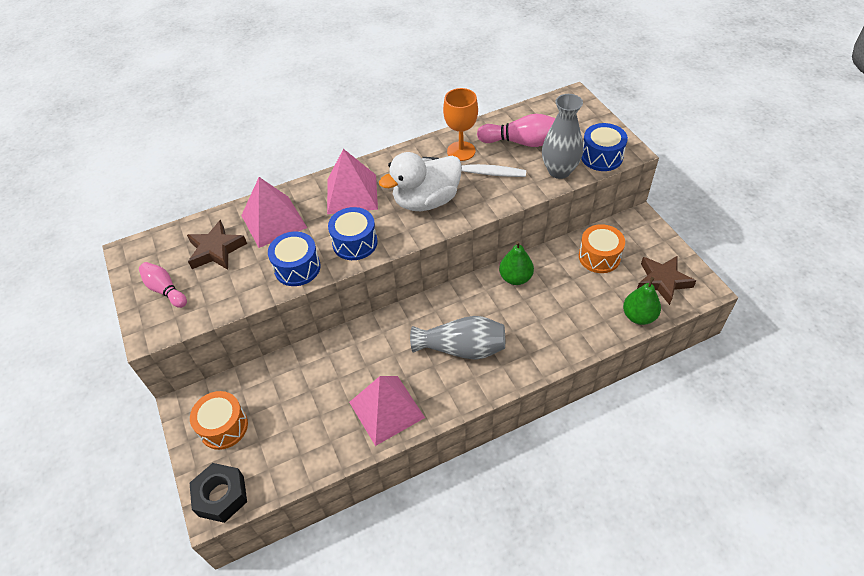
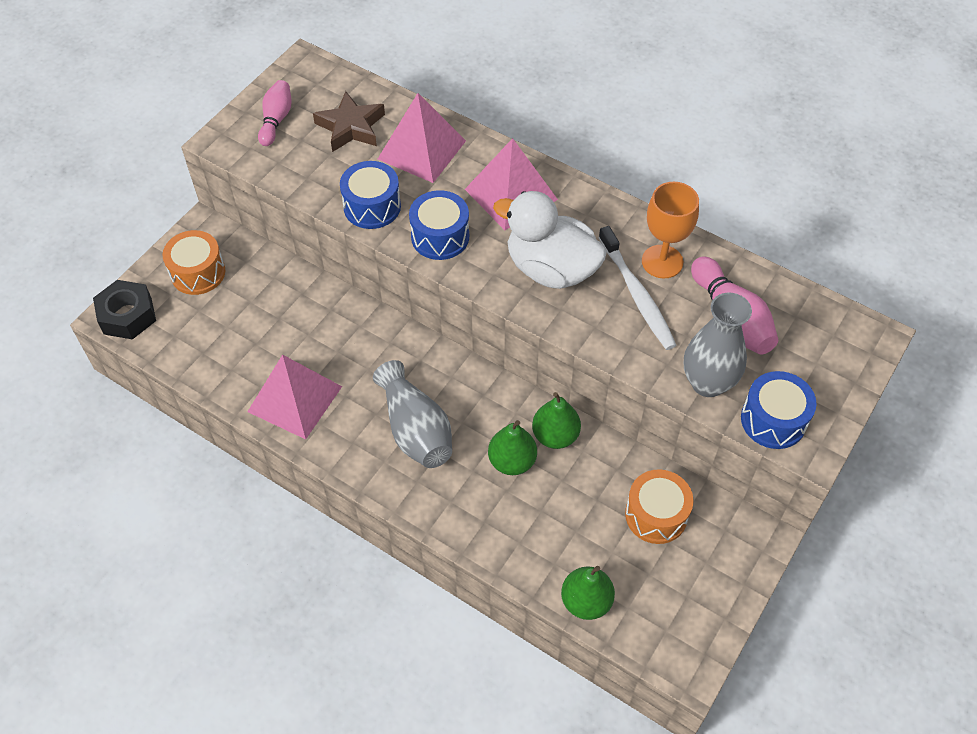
camera: 55 degrees right, 5 degrees up
brown star [637,256,696,305] -> none
none -> green pear [488,420,537,475]

